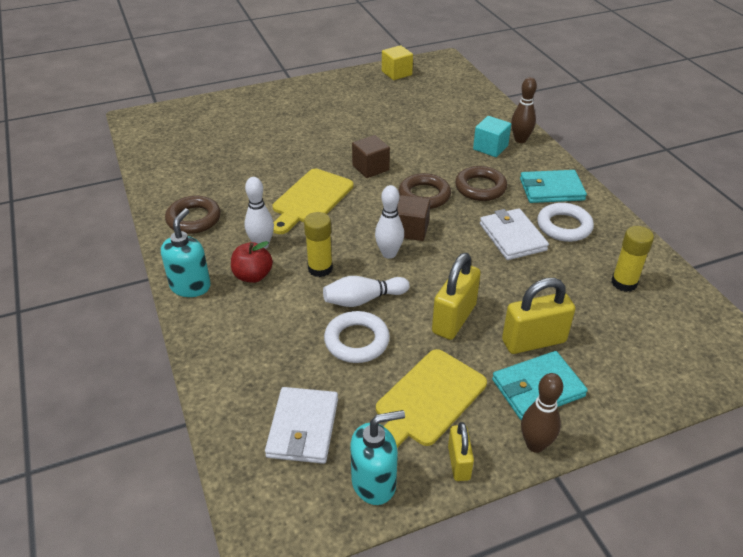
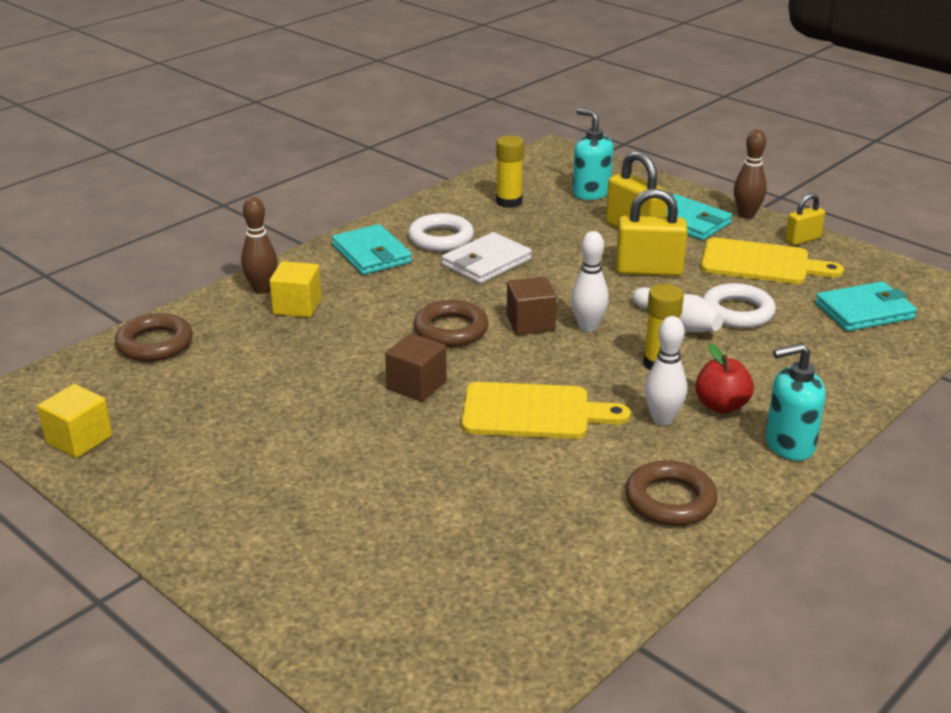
camera: 115 degrees left, 10 degrees down
white wallet [265,387,338,464] -> turquoise wallet [815,281,917,331]
turquoise soap dispenser [350,410,405,505] -> turquoise soap dispenser moved to [572,108,613,200]
brown ring [455,166,507,201] -> brown ring moved to [115,313,193,361]
turquoise cube [473,116,511,157] -> yellow cube [269,261,322,318]

